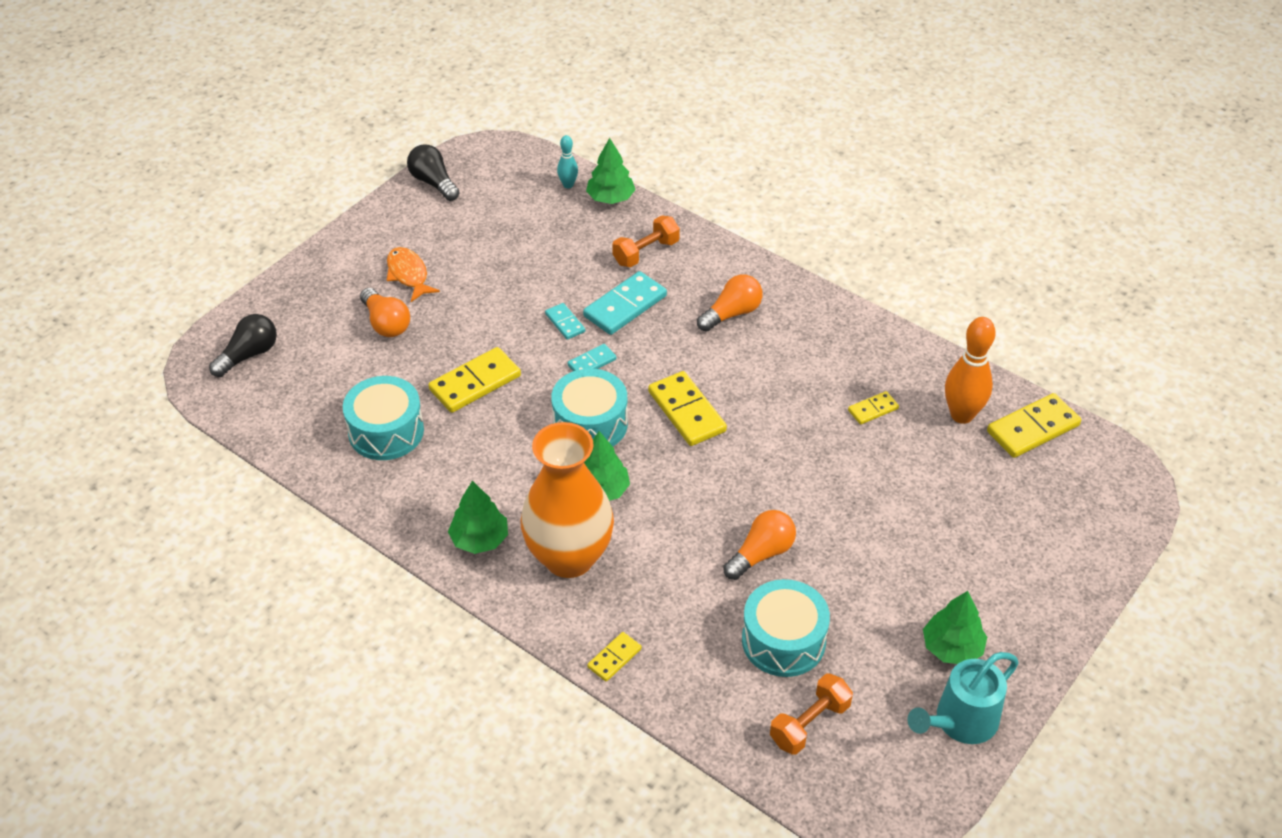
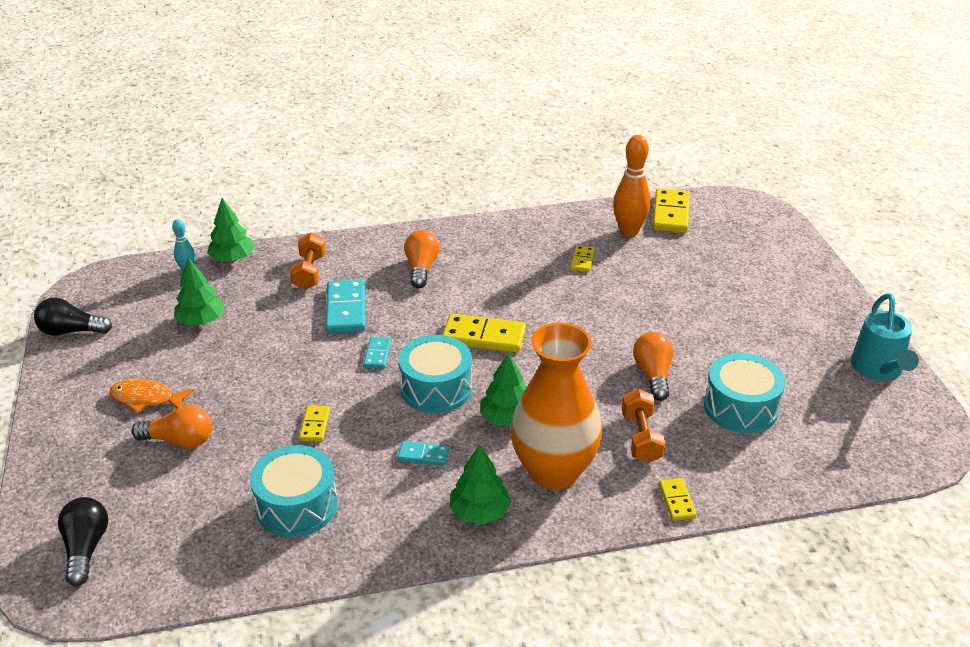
camera: 50 degrees left, 10 degrees down
yellow domino [429,347,521,413] -> yellow domino [299,405,330,442], size x0.54
turquoise domino [545,303,585,340] -> turquoise domino moved to [398,441,449,466]
orange dumbbell [770,673,853,755] -> orange dumbbell moved to [622,389,665,463]
green tree [923,591,987,664] -> green tree moved to [174,257,225,325]

